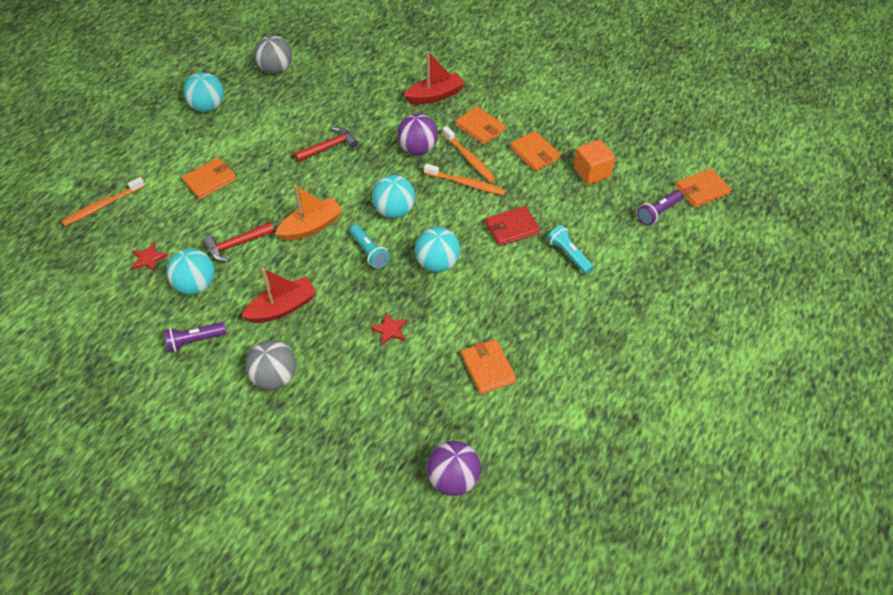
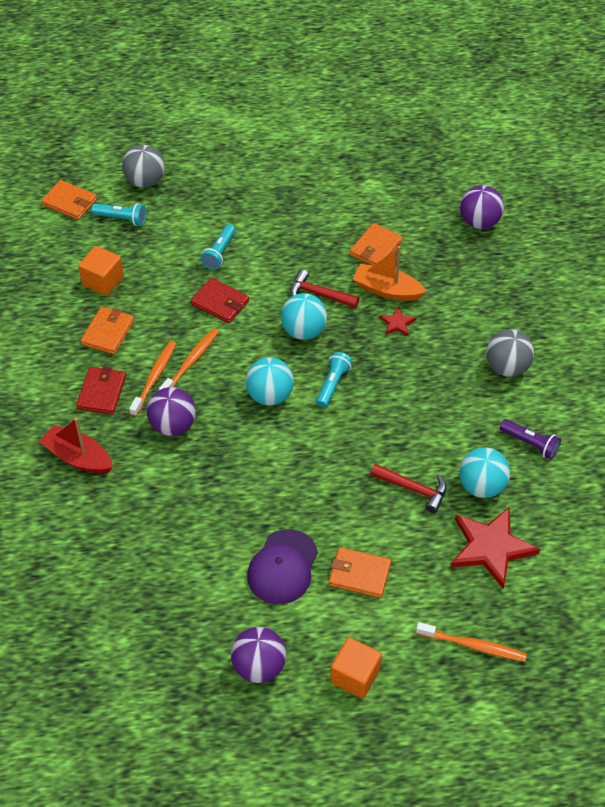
camera: 125 degrees left, 0 degrees up
red star [132,243,168,272] -> red star [451,507,540,589], size x2.16
turquoise ball [184,72,224,112] -> purple ball [231,627,286,683]
red boat [241,268,317,323] -> none
grey ball [254,35,292,74] -> grey ball moved to [122,145,165,188]
orange boat [275,185,343,241] -> orange boat moved to [353,246,427,301]
red hammer [294,127,358,162] -> red hammer moved to [290,269,359,308]
orange toothbrush [424,164,506,195] -> orange toothbrush turned 45 degrees clockwise [159,328,219,390]
orange wallet [455,106,506,145] -> red wallet [76,366,126,415]
purple flashlight [637,190,683,225] -> turquoise flashlight [91,203,146,226]
none -> purple cap [247,529,318,604]
none -> orange cube [330,637,382,699]

